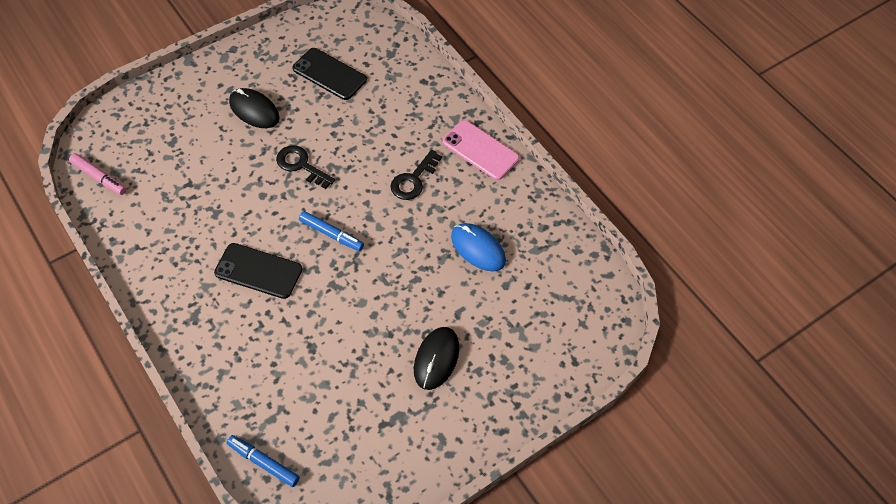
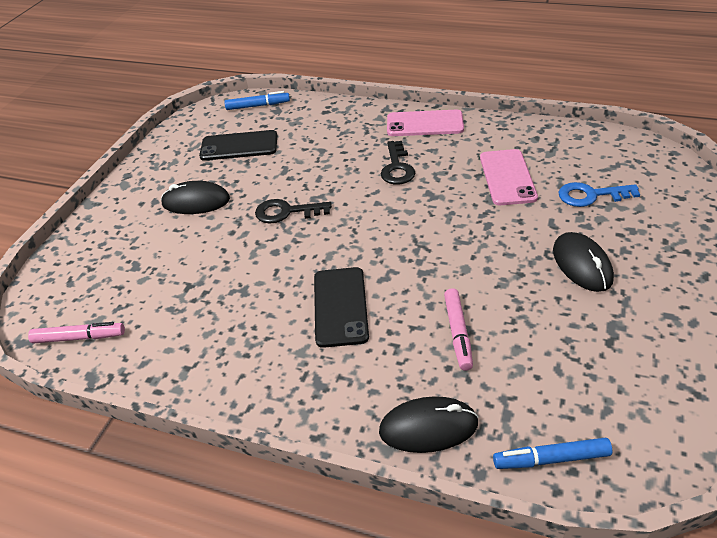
camera: 30 degrees left, 15 degrees down
black phone [214,243,302,299] -> black phone turned 75 degrees counterclockwise [314,267,369,348]
blue marker [299,211,364,251] -> blue marker moved to [224,91,290,110]
blue mouse [451,223,506,271] -> pink phone [480,149,538,205]
none -> black mouse [379,396,478,453]
none -> pink marker [444,288,473,371]
none -> blue key [558,182,640,207]

